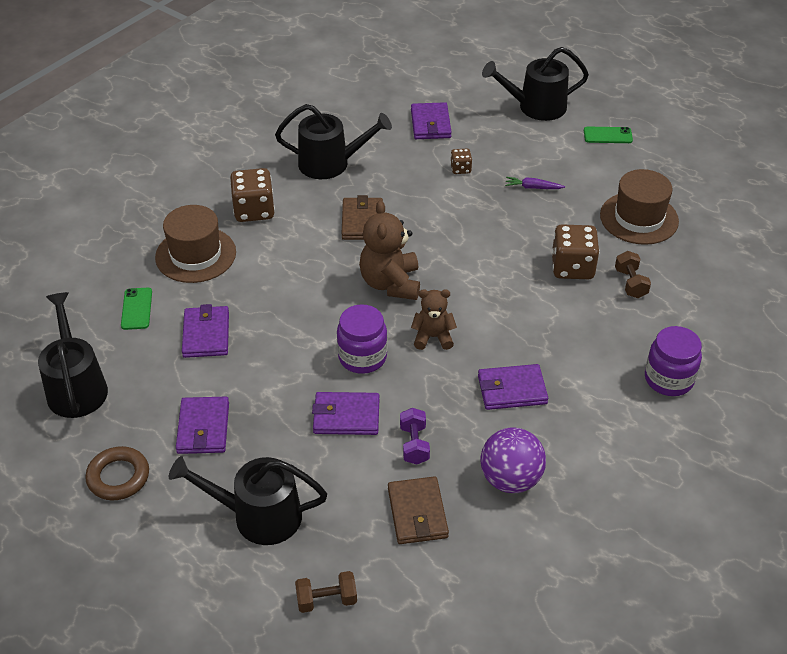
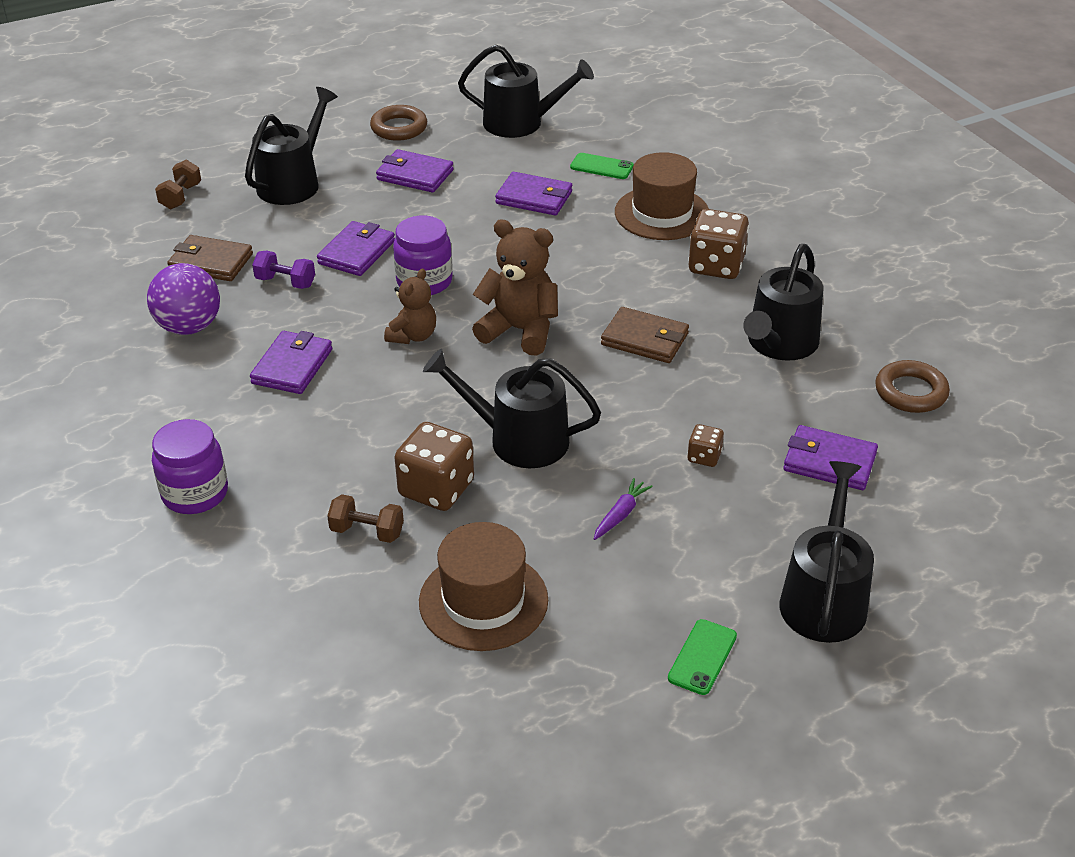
camera: 115 degrees right, 5 degrees down
none -> black watering can [423,349,601,468]
none -> brown ring [875,360,950,413]

